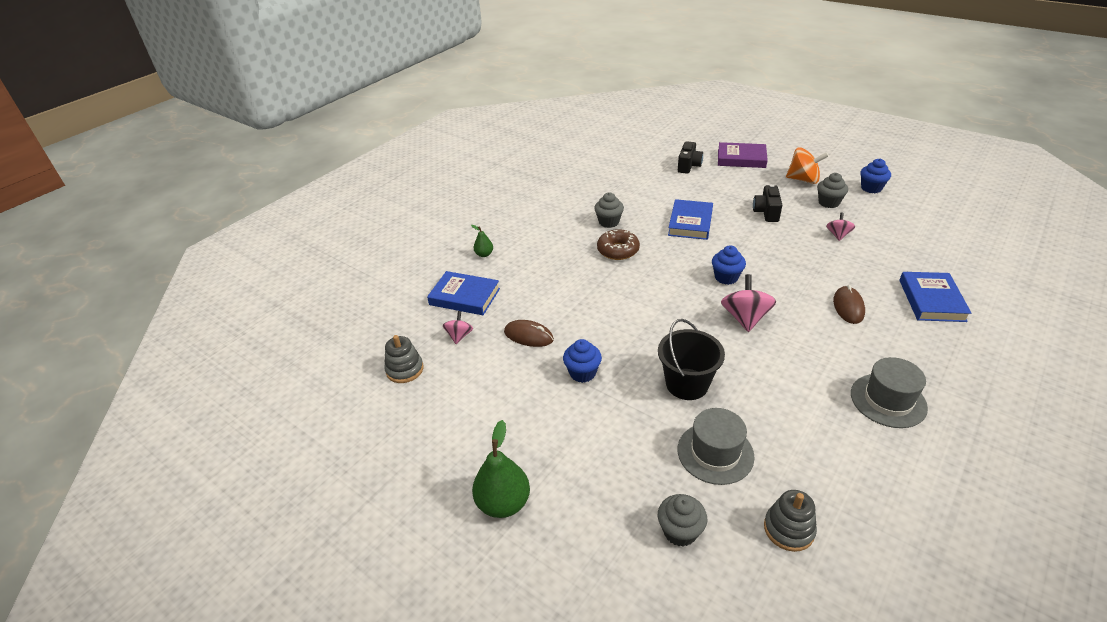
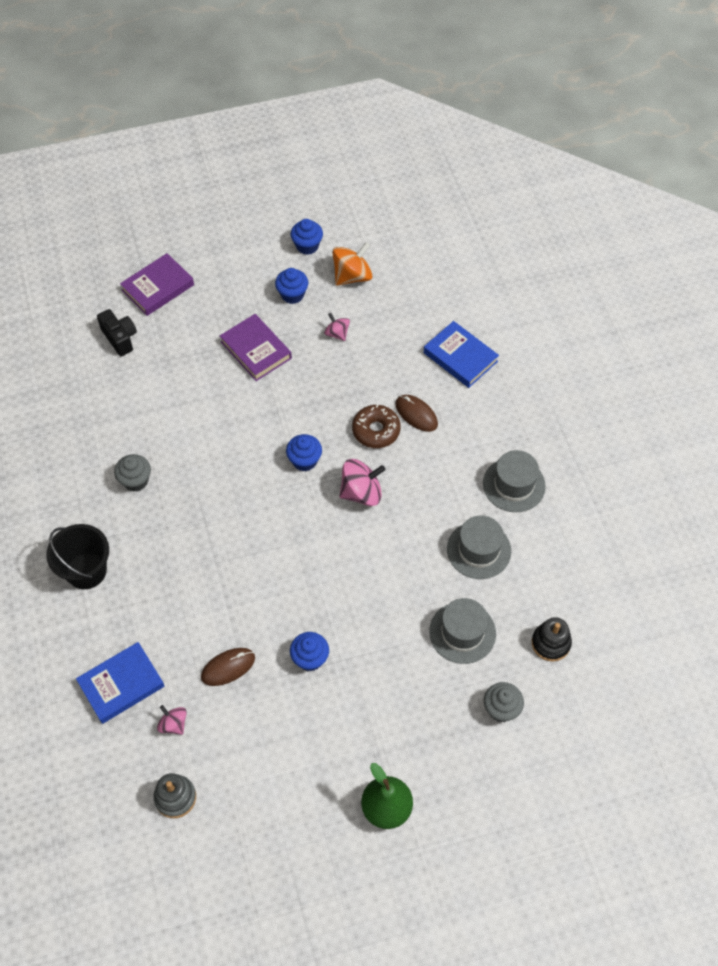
camera: 55 degrees left, 20 degrees up
green pear [471,225,493,257] -> none
brown donut [597,229,640,260] -> brown donut moved to [352,404,401,448]
black bucket [658,319,725,400] -> black bucket moved to [46,524,109,589]
blue book [668,199,713,240] -> none
pink spinning top [721,274,776,332] -> pink spinning top turned 120 degrees clockwise [339,459,385,506]
black camera [753,184,782,222] -> purple book [220,314,292,381]
grey stacking toy [764,490,817,552] -> black stacking toy [532,617,572,661]
orange spinning top [786,147,829,184] -> orange spinning top moved to [332,242,373,286]
grey cupcake [817,173,848,208] -> blue cupcake [275,268,308,304]
none -> grey hat [447,516,511,579]

